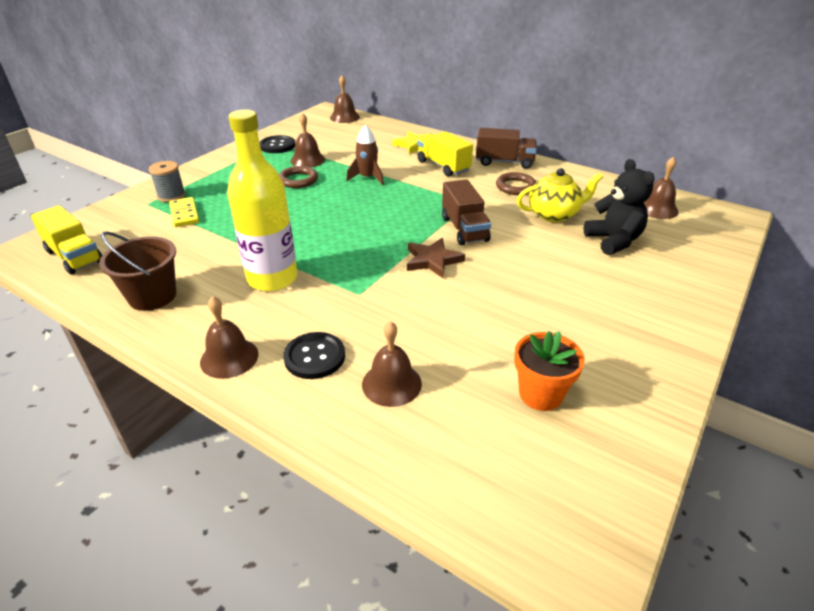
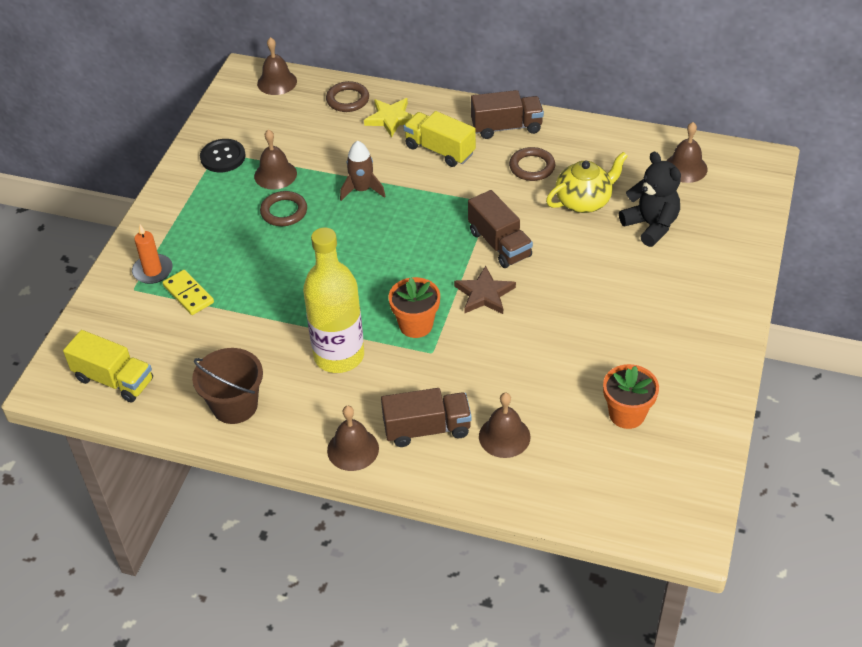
camera: 15 degrees left, 10 degrees up
grey spool [149,161,186,202] -> orange candle [132,225,173,284]
black button [283,332,345,379] -> brown truck [381,388,472,447]
none -> brown ring [326,81,369,112]
none -> orange flower pot [389,277,440,338]

